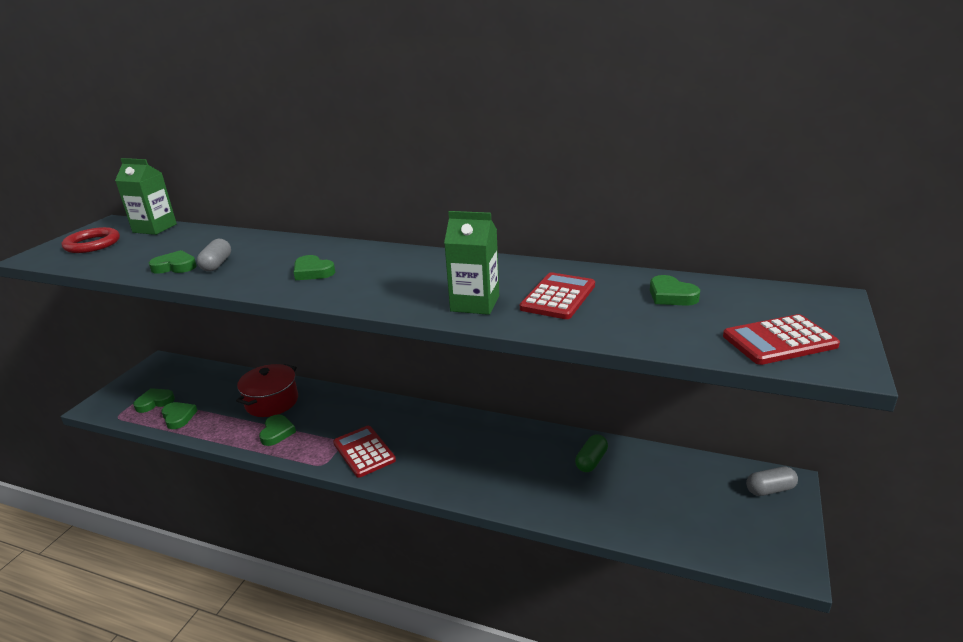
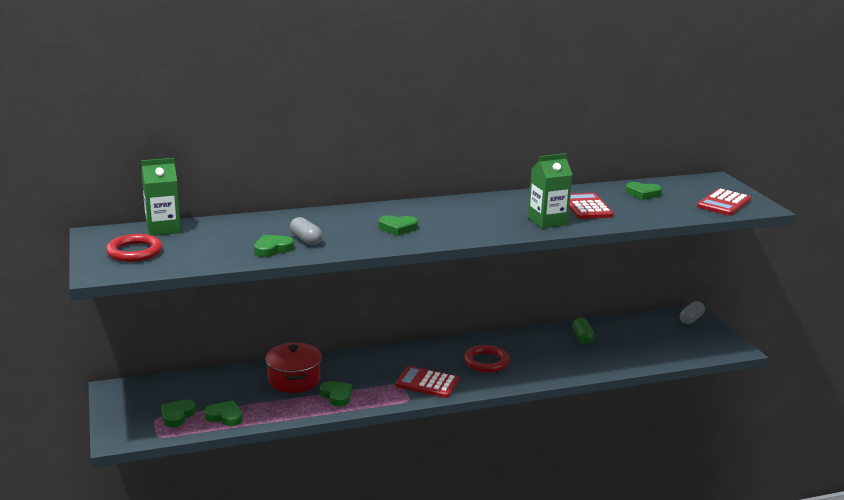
camera: 40 degrees left, 5 degrees down
none -> red ring [464,345,510,373]

